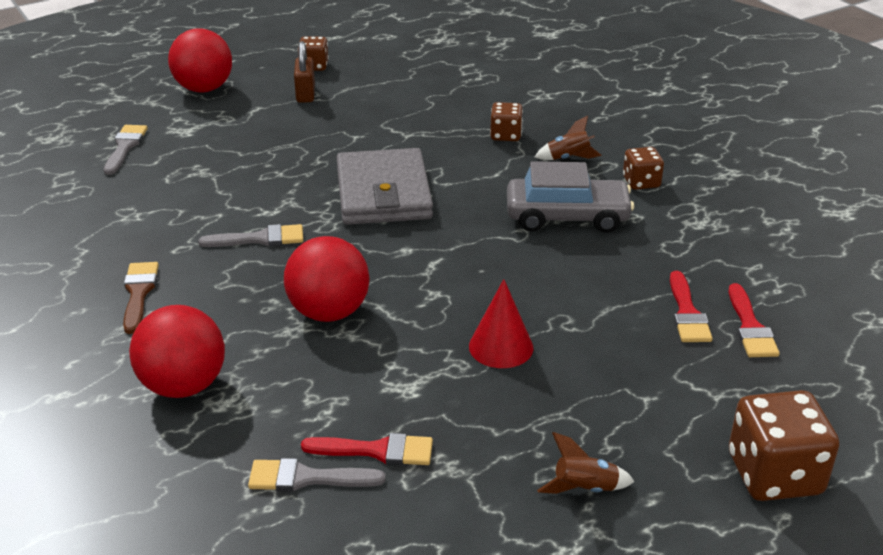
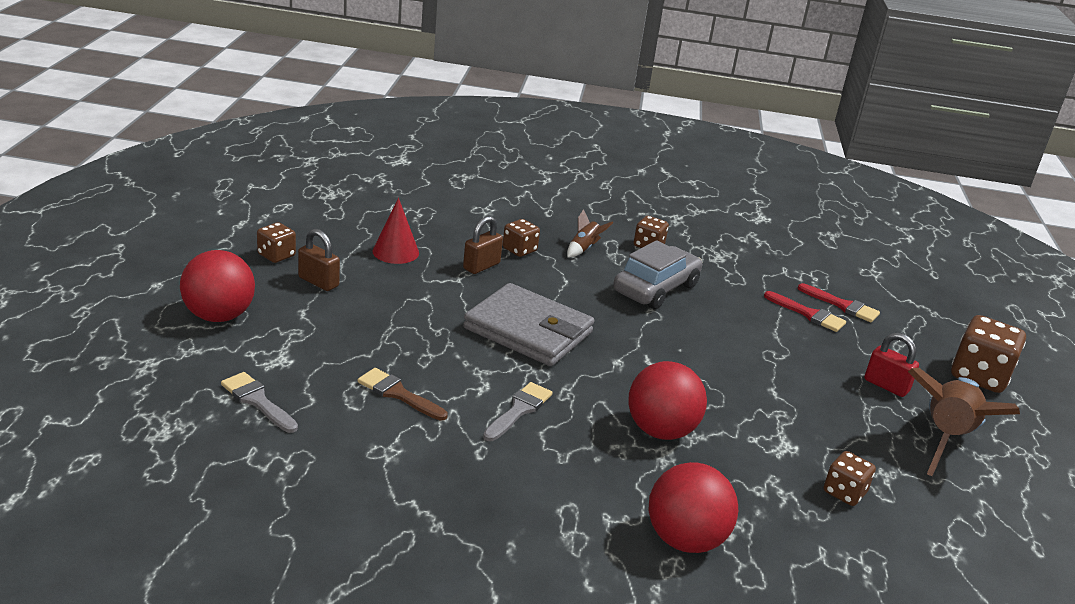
camera: 55 degrees left, 5 degrees down
brown brush [123,262,159,334] -> brown brush moved to [357,368,448,421]
grey brush [248,458,386,491] -> none
red brush [301,433,433,465] -> brown dice [823,451,876,506]
red cone [469,279,534,368] -> red cone moved to [373,198,419,264]
brown rocket [537,432,635,494] -> brown rocket [908,368,1020,476], size x2.26
none -> brown padlock [463,216,503,274]
none -> red padlock [864,332,919,397]

